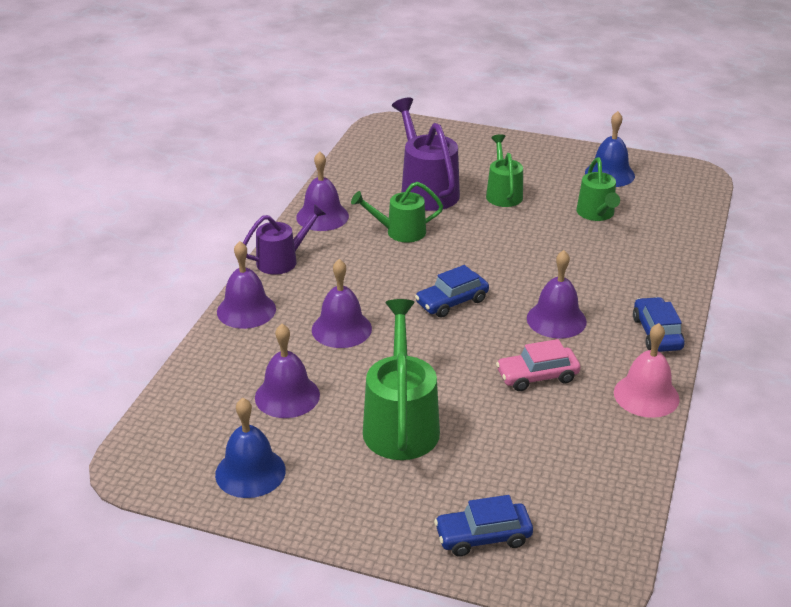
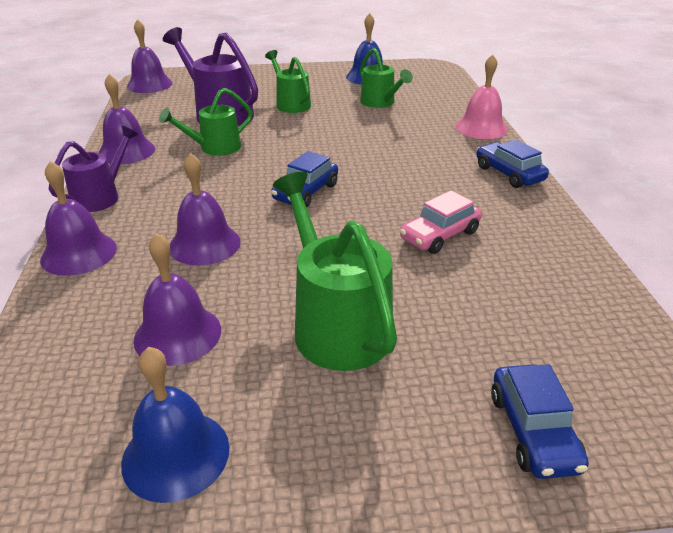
camera: 25 degrees left, 0 degrees up
blue car [434,495,533,557] -> blue car turned 60 degrees counterclockwise [491,364,589,479]
purple bell [527,250,587,338] -> purple bell moved to [127,19,173,93]
pink bell [614,323,680,418] -> pink bell moved to [455,54,508,139]

